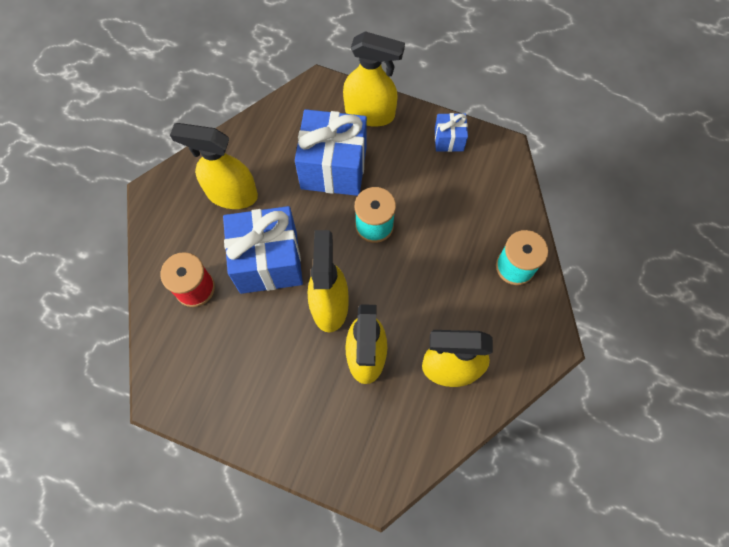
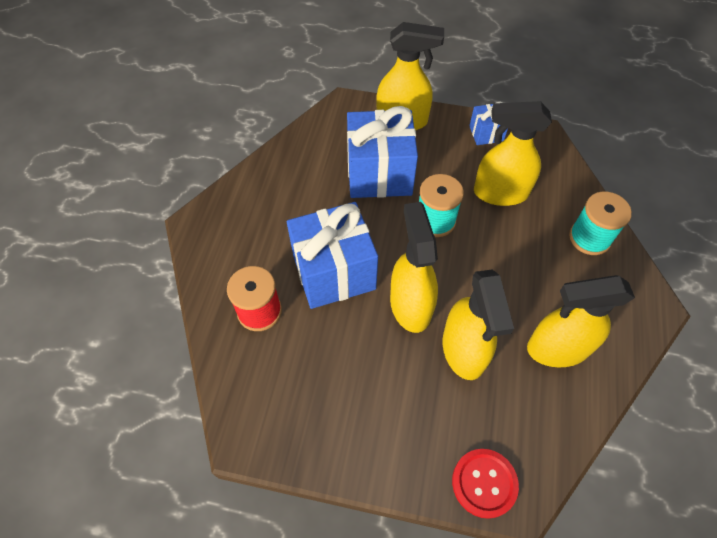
camera: 10 degrees left, 10 degrees down
yellow spray bottle [170,123,258,209] -> yellow spray bottle moved to [474,101,552,206]
none -> red button [452,449,519,519]

